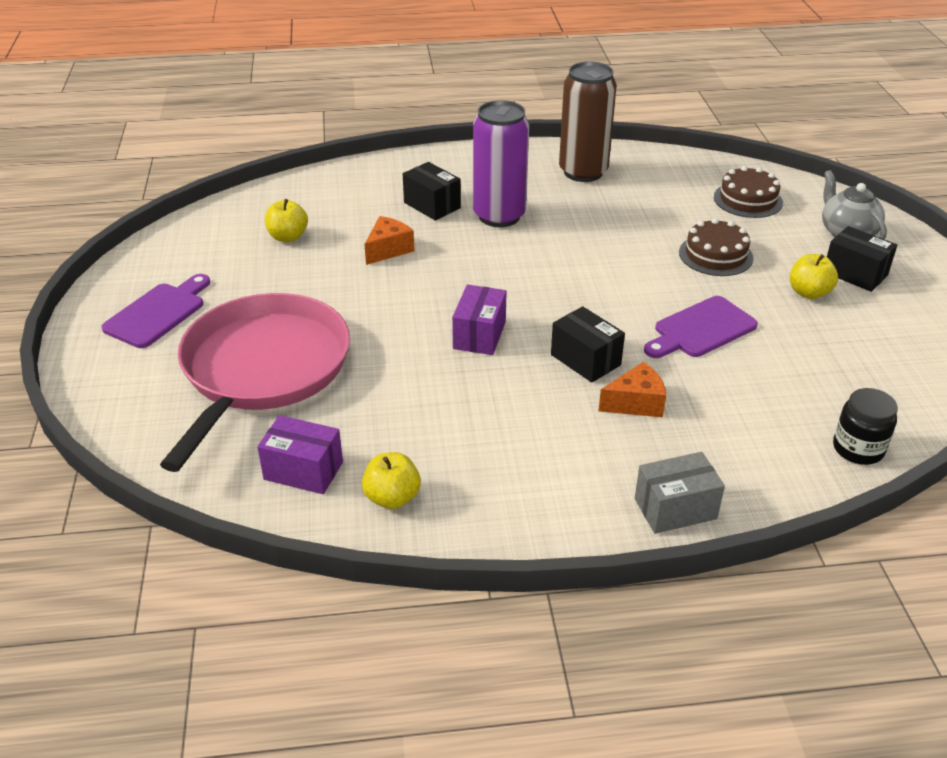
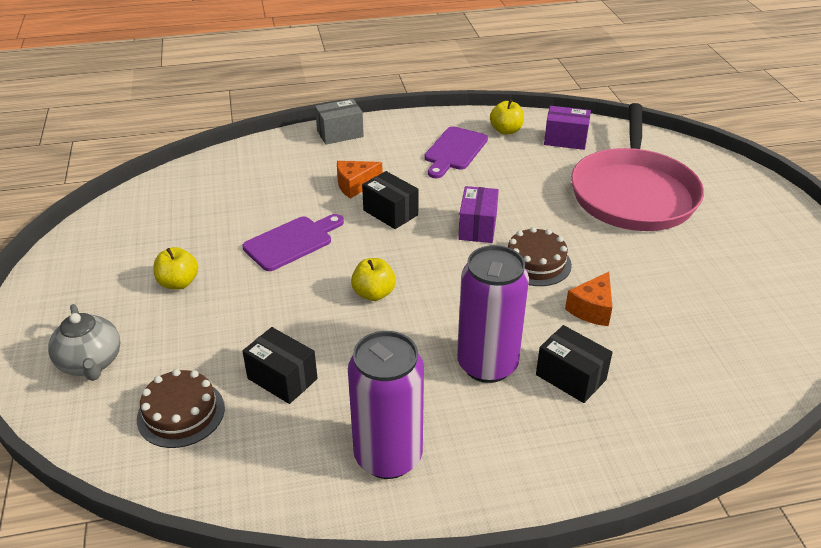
camera: 175 degrees right, 0 degrees up
purple cutting board [101,274,210,348] -> purple cutting board moved to [424,126,488,178]
yellow apple [265,199,308,242] -> yellow apple moved to [351,258,396,301]
brown can [559,62,617,182] -> purple can [348,331,424,479]
brown cake [679,218,754,276] -> brown cake moved to [508,227,572,286]
black box [827,226,897,292] -> black box moved to [242,327,318,404]
black jar [833,388,898,465] -> none

